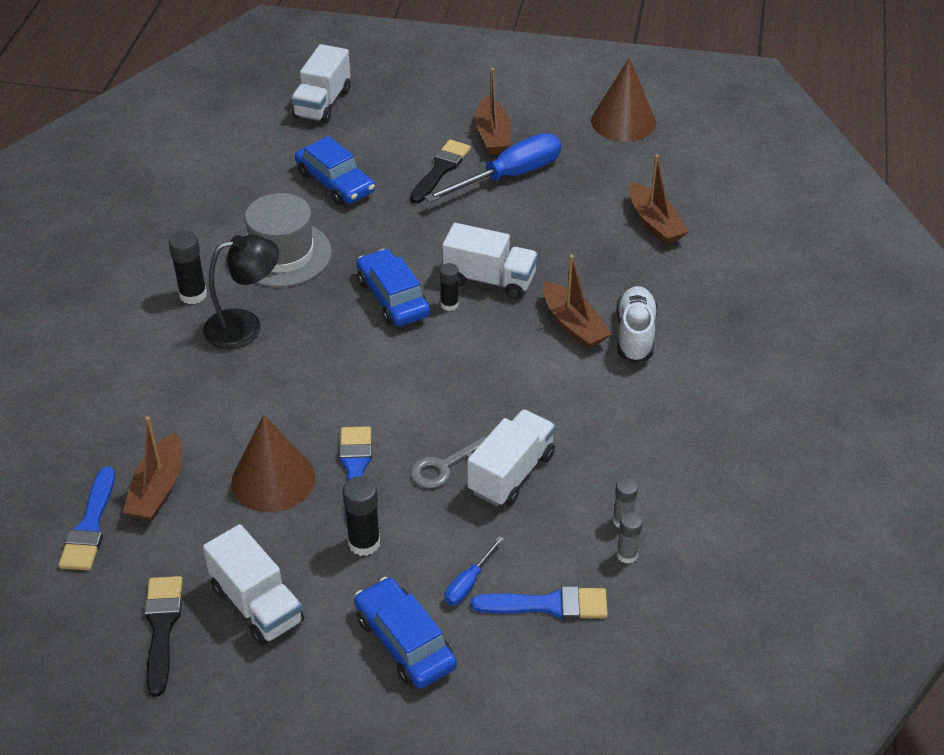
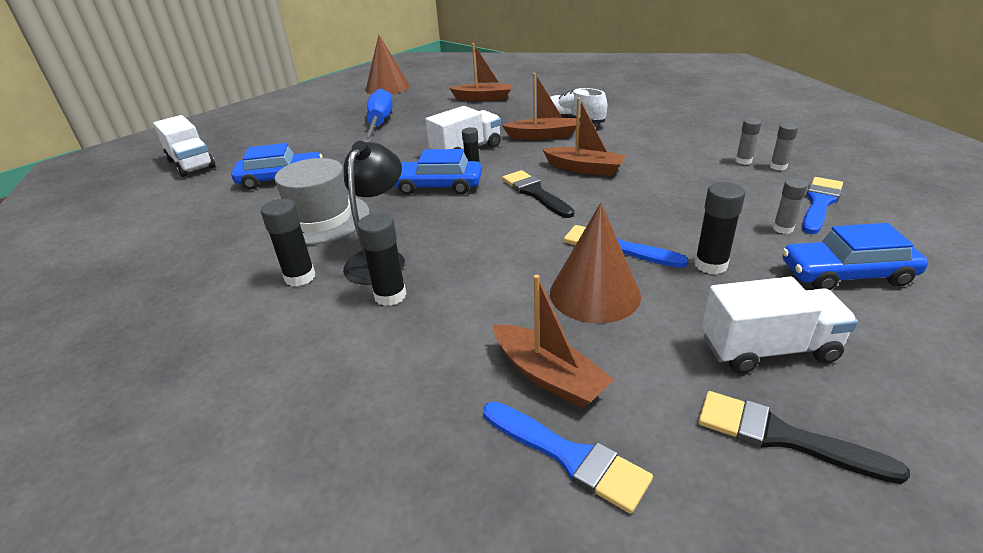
camera: 55 degrees left, 10 degrees down
black brush [410,140,471,204] -> black brush moved to [502,170,574,218]
grey key [410,436,486,488] -> none
blue screwdriver [445,536,504,605] -> grey glue stick [773,179,807,234]
white truck [467,409,556,506] -> none
brown boat [475,68,511,155] -> brown boat moved to [542,98,627,176]
none -> black glue stick [357,213,407,306]

